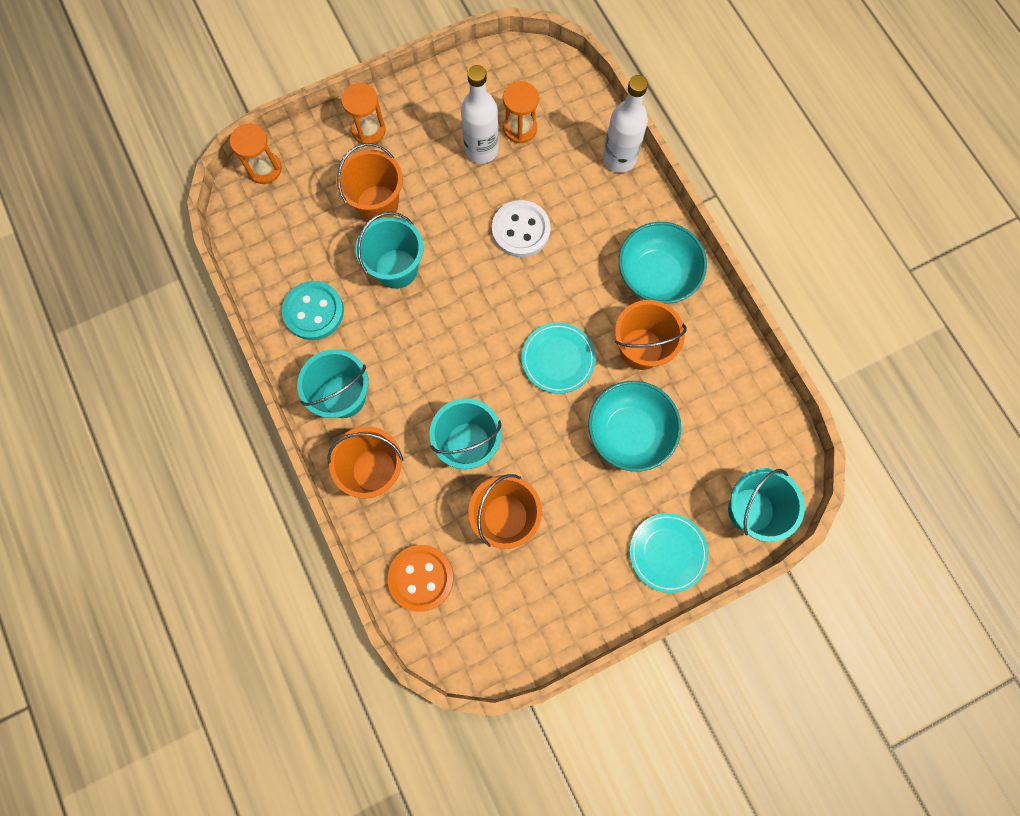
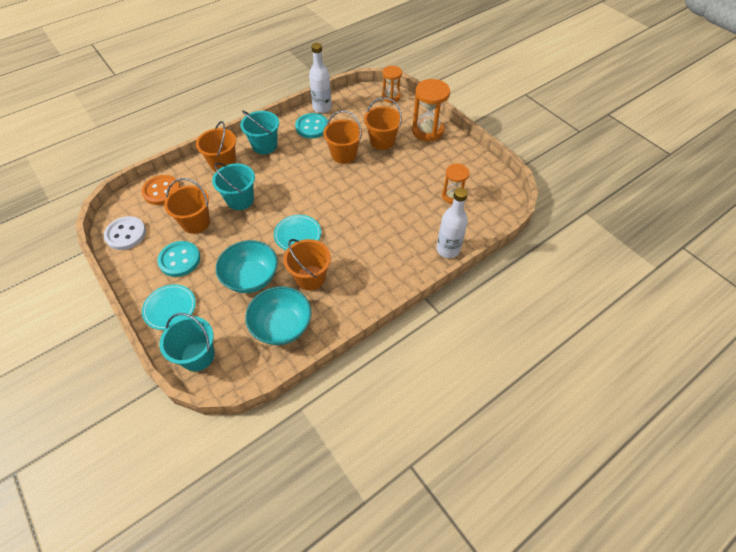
camera: 80 degrees right, 20 degrees down
orange hourglass [341,83,386,144] -> orange hourglass [412,79,450,141], size x1.59
turquoise bucket [355,212,424,289] -> orange bucket [323,111,362,164]
white bottle [461,65,499,164] -> white bottle moved to [309,43,332,113]
white button [492,200,551,257] -> white button moved to [104,216,146,250]
turquoise bowl [619,222,707,304] -> turquoise bowl moved to [245,286,312,345]
none -> turquoise button [157,241,200,277]

